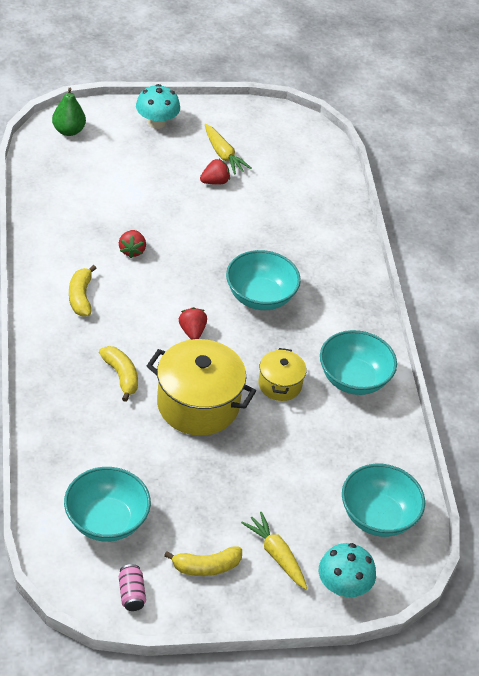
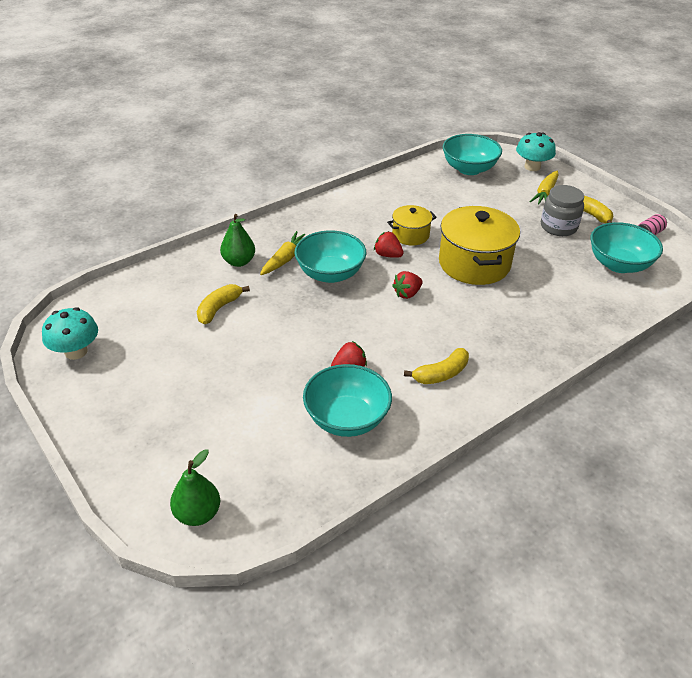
camera: 115 degrees left, 5 degrees down
yellow banana [99,346,138,402] -> yellow banana moved to [197,284,250,324]
turquoise mushroom [136,84,180,129] -> turquoise mushroom moved to [42,307,98,360]
red strawberry [200,159,230,185] -> red strawberry moved to [374,231,404,258]
yellow carrot [205,124,252,174] -> yellow carrot moved to [260,231,305,275]
turquoise bowl [320,330,397,395] -> turquoise bowl moved to [303,364,392,437]
none -> green pear [220,214,255,267]
none -> grey jar [541,185,584,236]

